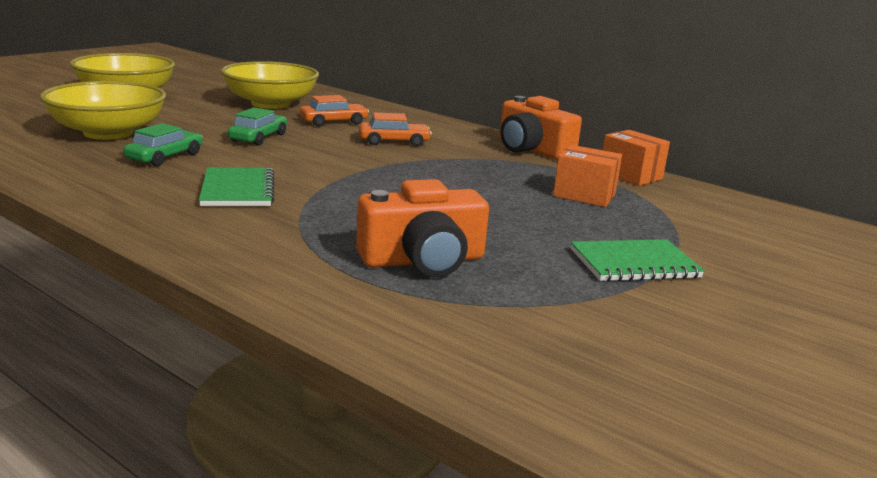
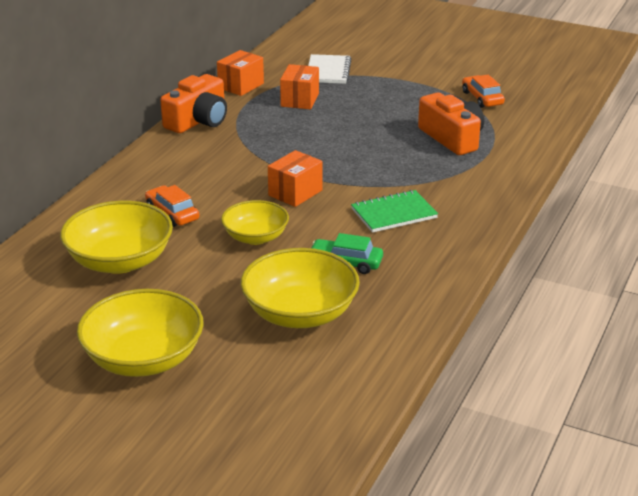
camera: 100 degrees left, 10 degrees up
green car [228,107,287,145] -> yellow bowl [221,200,289,245]
orange car [359,113,432,147] -> orange car moved to [462,75,505,108]
green notebook [571,239,705,282] -> none
none -> orange box [268,150,323,207]
none -> white notebook [308,54,351,84]

